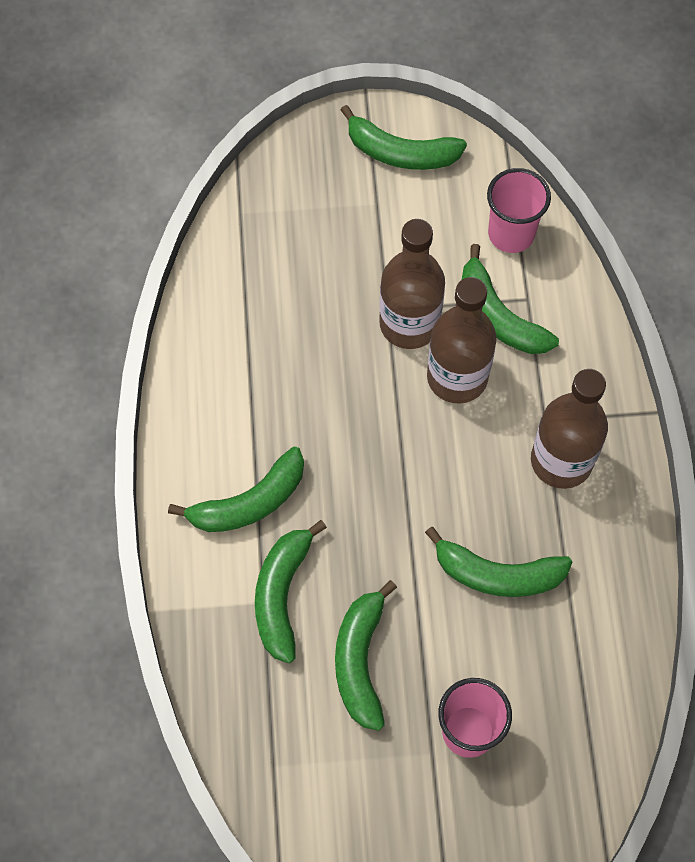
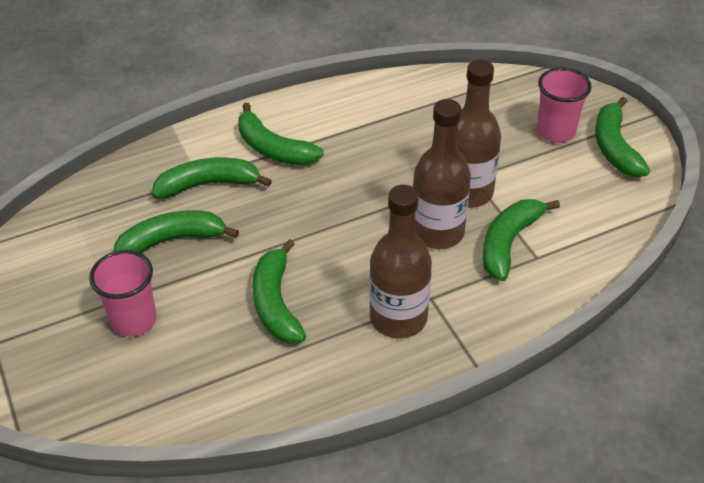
camera: 70 degrees right, 20 degrees down
pink cup [487,168,551,253] -> pink cup moved to [537,67,592,143]

